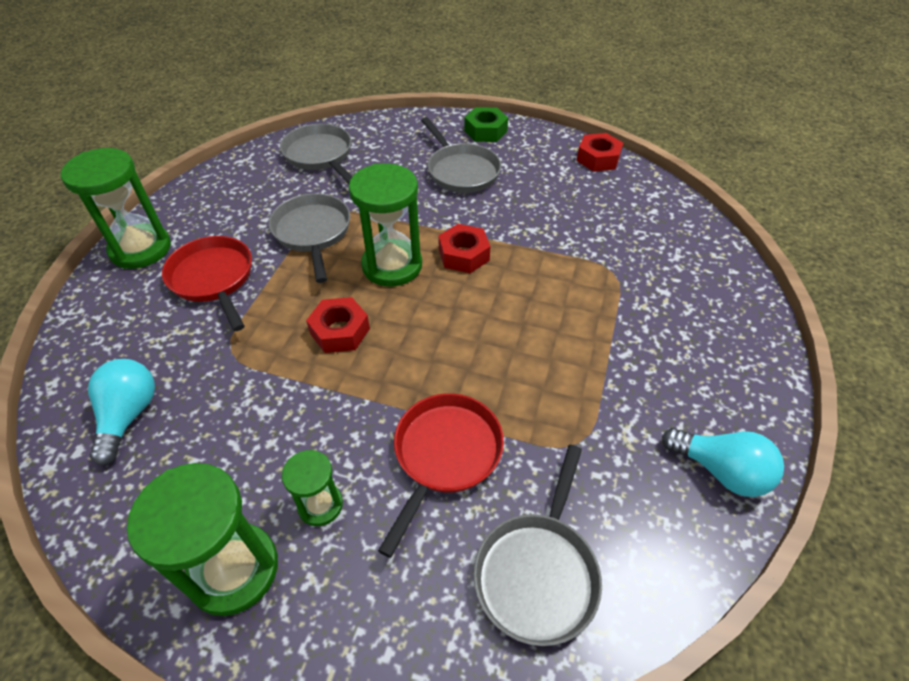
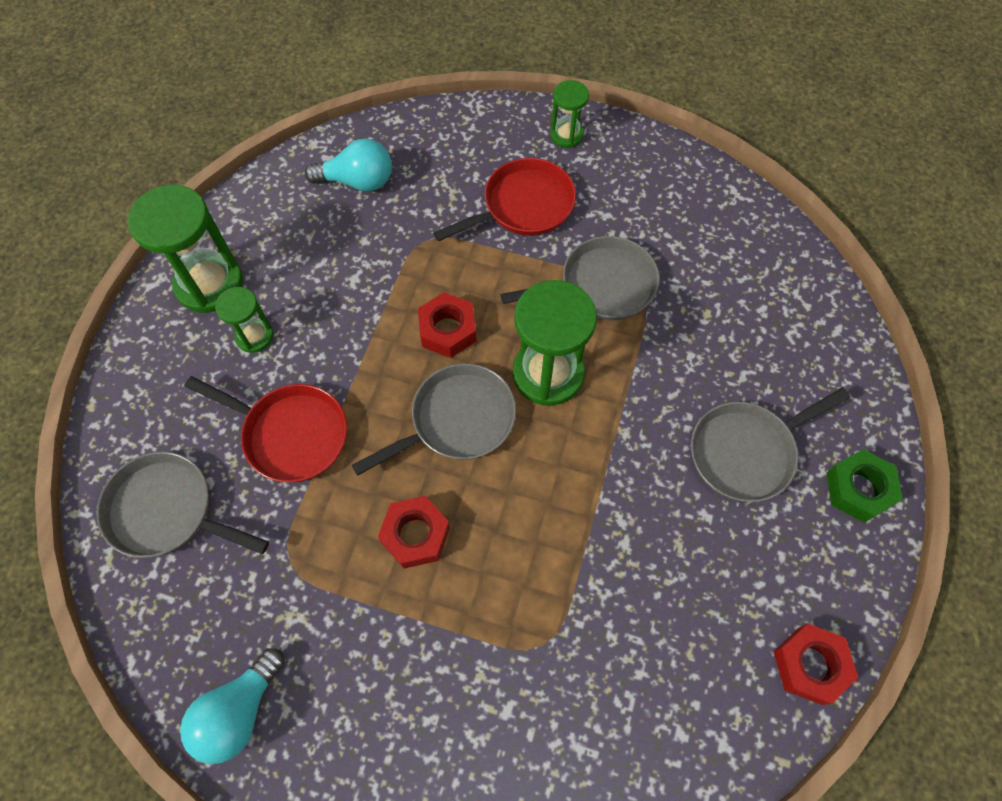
camera: 90 degrees right, 15 degrees up
green hourglass [61,148,171,269] -> green hourglass [550,80,589,148], size x0.54
grey pan [280,124,352,184] -> grey pan moved to [351,363,516,476]
red nut [438,224,491,273] -> red nut moved to [378,496,450,569]

